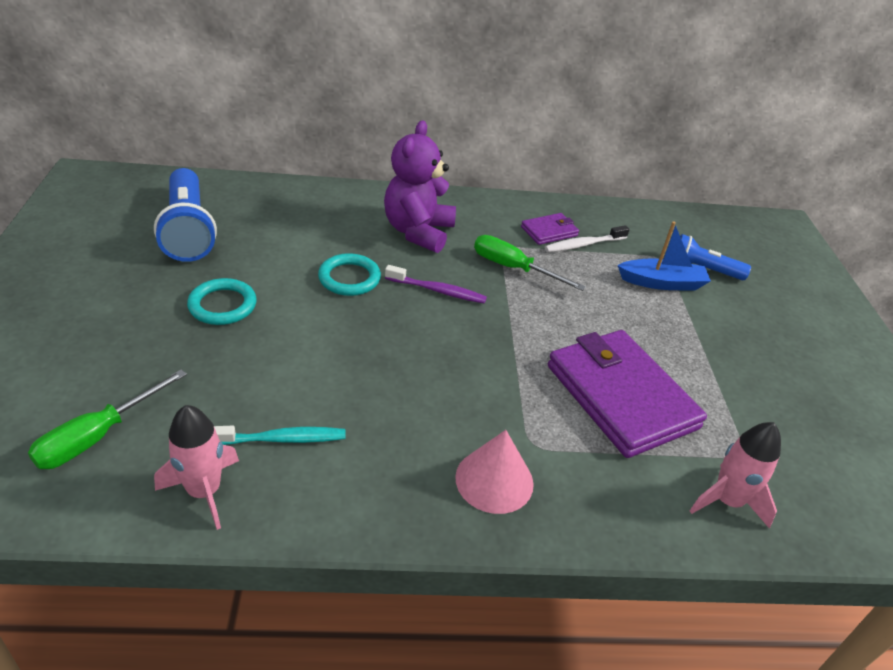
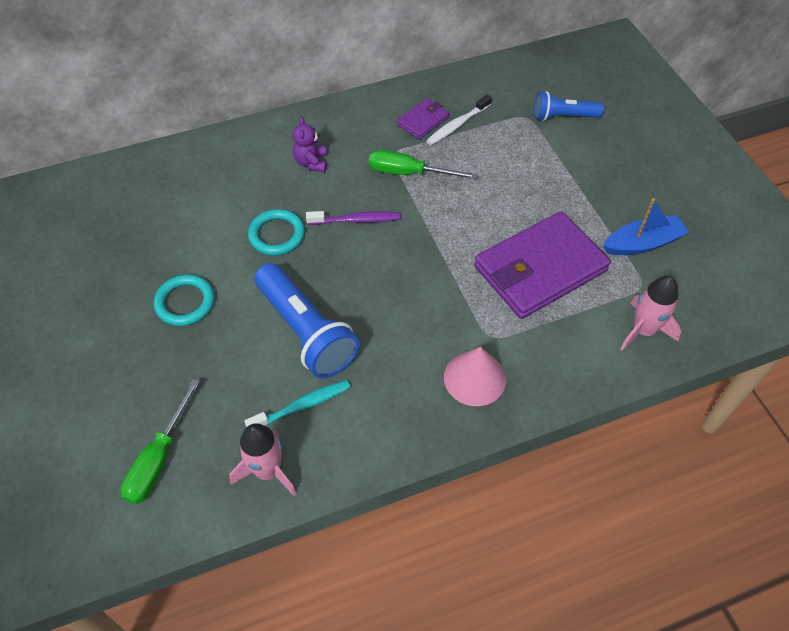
camera: 15 degrees left, 15 degrees up
blue flashlight [154,168,217,262] -> blue flashlight moved to [254,263,360,378]
purple teddy bear [384,120,456,253] -> purple teddy bear [293,117,327,172], size x0.51
purple wallet [548,330,707,458] -> purple wallet turned 75 degrees counterclockwise [474,211,611,319]
blue boat [618,221,711,291] -> blue boat moved to [603,198,689,255]

